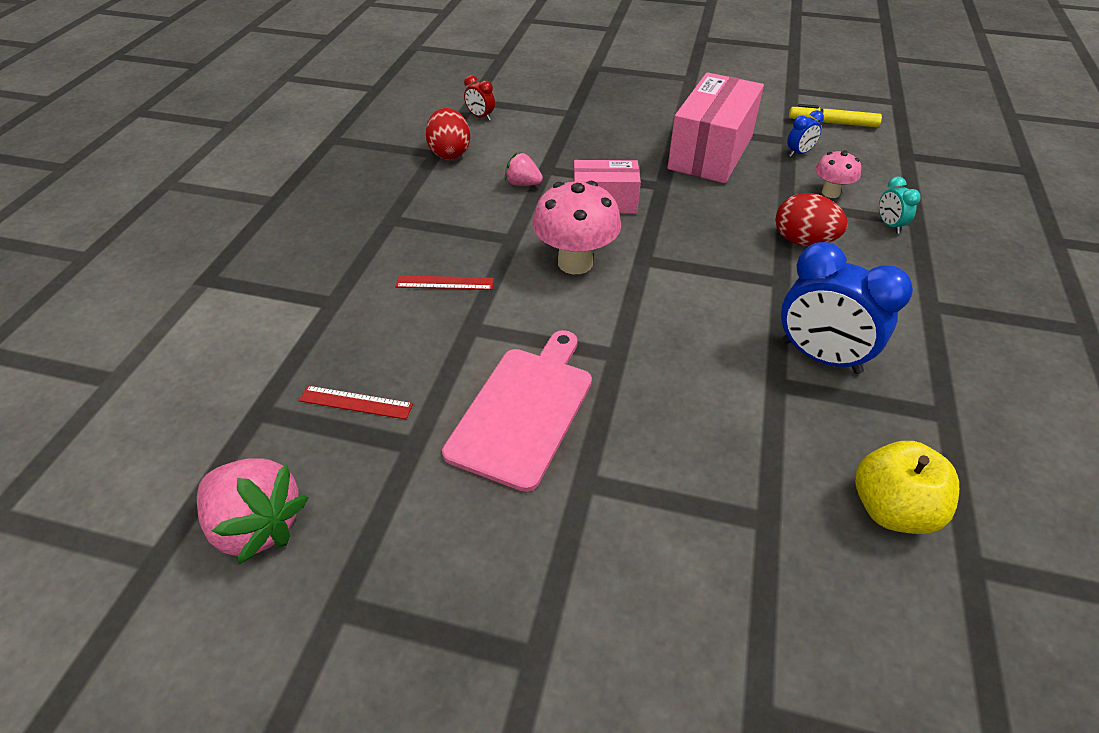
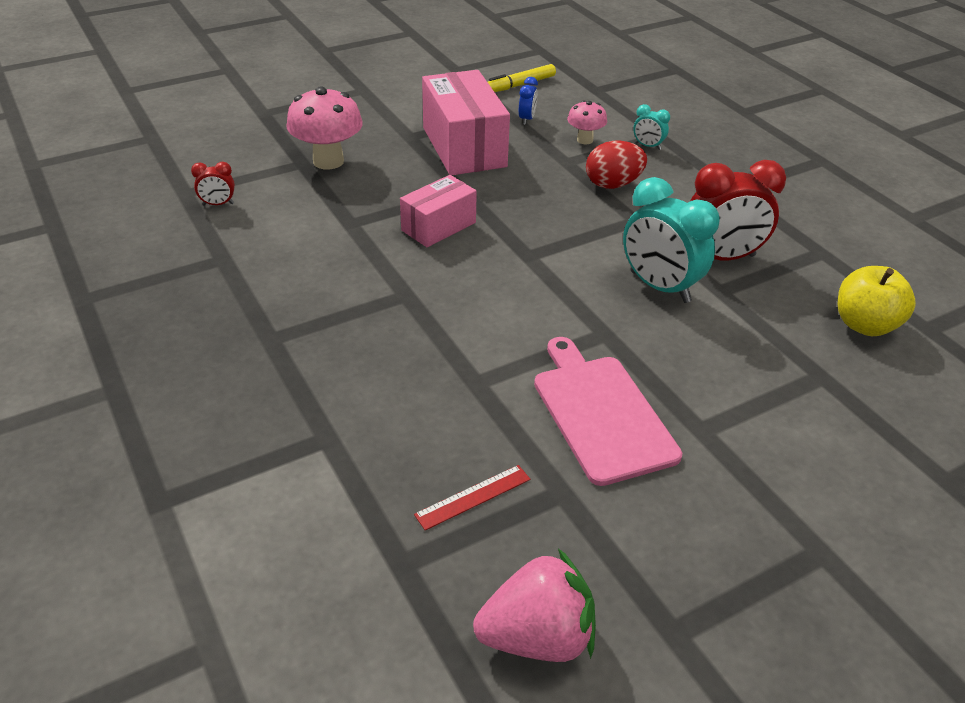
camera: 45 degrees left, 5 degrees down
red ruler [396,275,494,290] -> none
red egg [425,108,470,160] -> none
pink strawberry [505,153,543,186] -> none
pink mushroom [532,181,621,274] -> pink mushroom moved to [286,86,363,170]
blue clock [781,242,913,374] -> red clock [690,160,786,260]
none -> turquoise clock [623,177,720,303]

